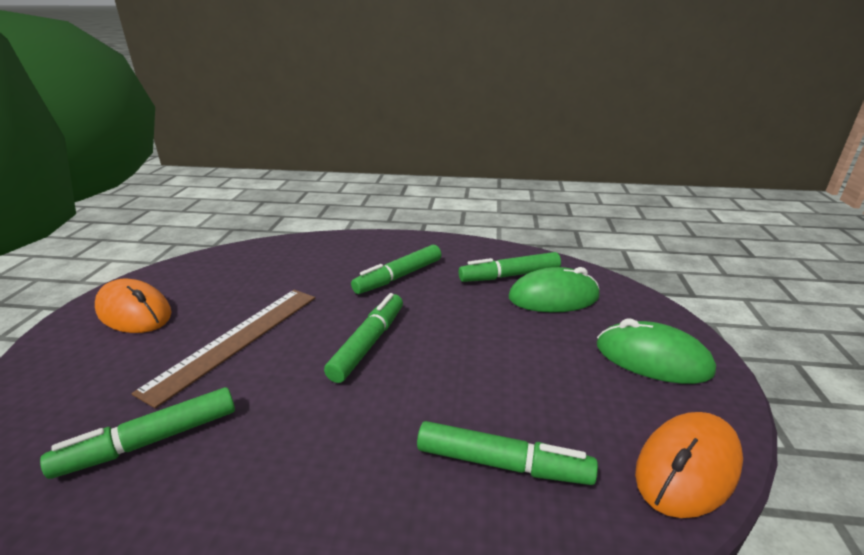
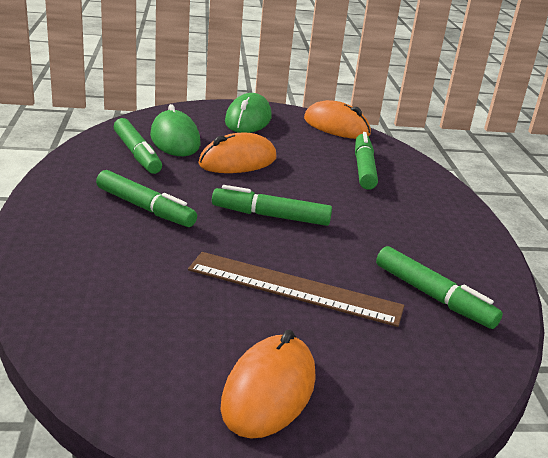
camera: 105 degrees left, 0 degrees up
none -> orange mouse [198,133,276,173]

